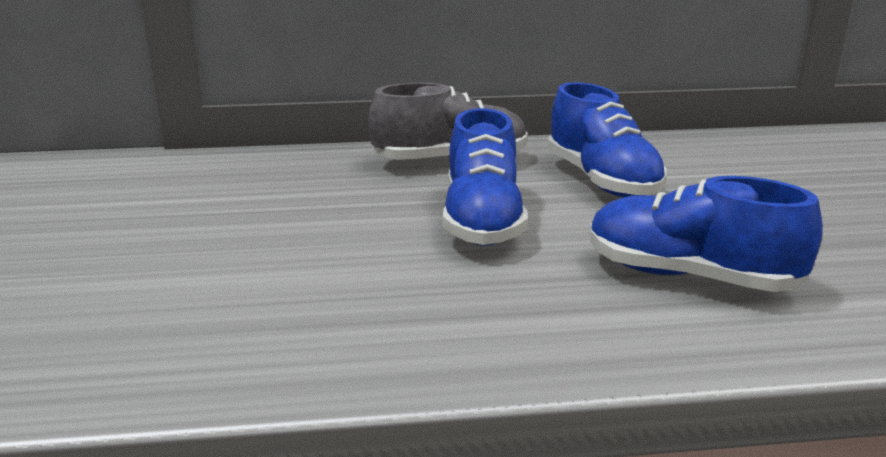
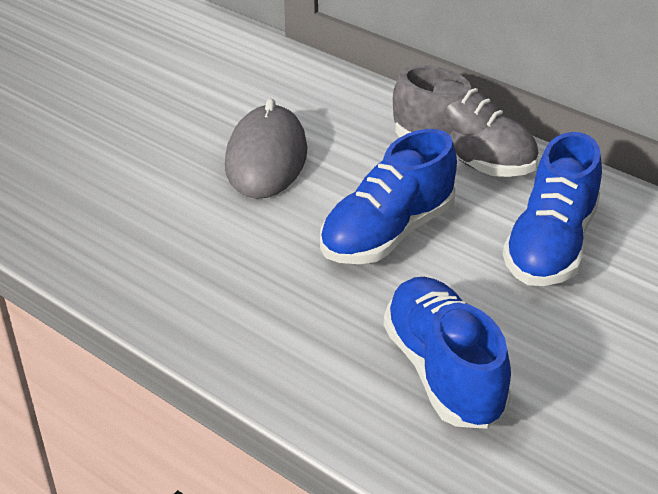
camera: 45 degrees right, 15 degrees up
none -> grey mouse [225,98,307,199]

